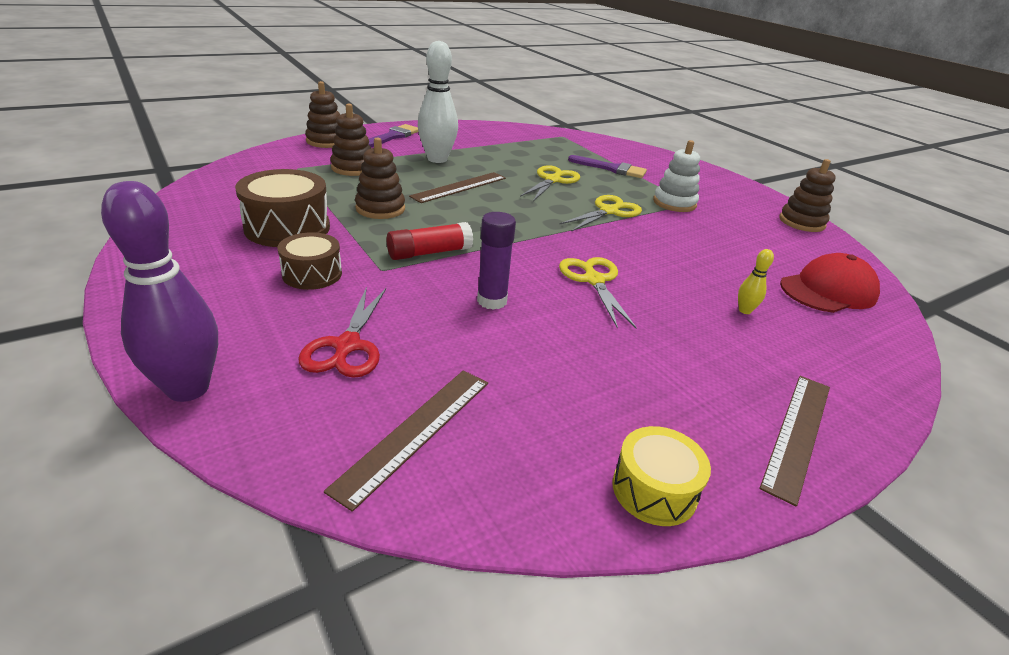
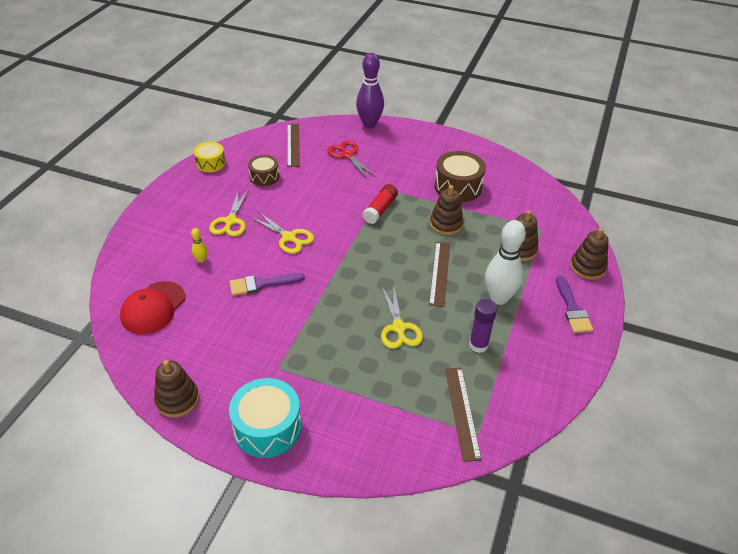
camera: 145 degrees right, 10 degrees up
brown drum [277,232,342,290] -> brown drum moved to [248,155,279,186]
purple glue stick [477,212,516,310] -> purple glue stick moved to [469,299,497,353]
yellow scissors [560,195,642,231] -> yellow scissors moved to [209,189,249,237]
purple brush [568,155,647,178] -> purple brush moved to [230,273,305,296]
white stacking toy [653,140,700,212] -> none
brown ruler [759,376,830,507] -> brown ruler moved to [445,368,482,462]
none -> turquoise drum [229,378,302,458]

